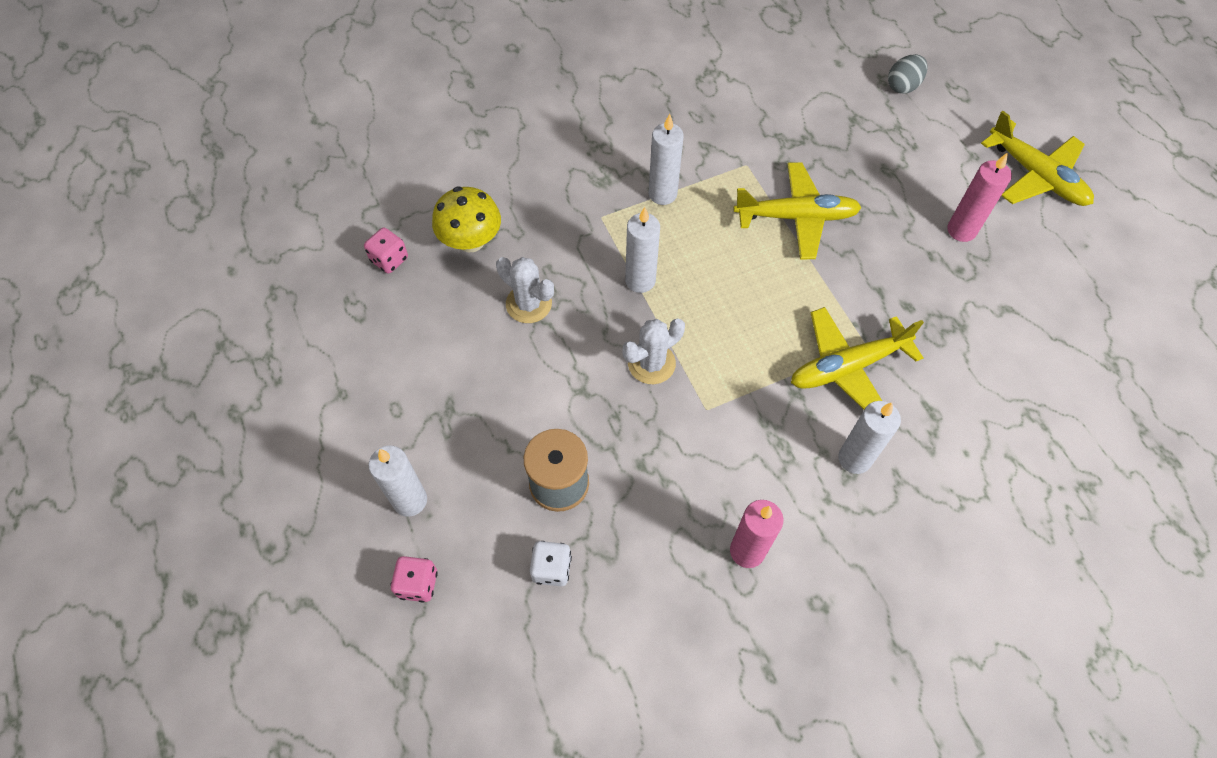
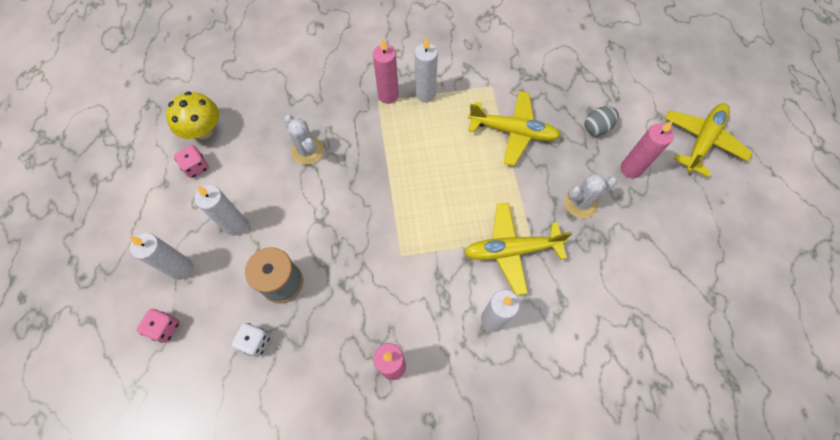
camera: 15 degrees right, 5 degrees up
pink dice [364,228,408,274] -> pink dice moved to [174,145,209,178]
yellow mushroom [432,186,501,252] -> yellow mushroom moved to [166,91,219,139]
white cactus [623,319,685,384] -> white cactus moved to [564,174,617,218]
white candle [625,207,660,293] -> white candle moved to [195,185,247,236]
grey egg [888,54,928,94] -> grey egg moved to [584,106,619,136]
yellow plane [981,111,1094,206] -> yellow plane turned 120 degrees counterclockwise [665,103,752,177]
none -> pink candle [373,38,399,104]

